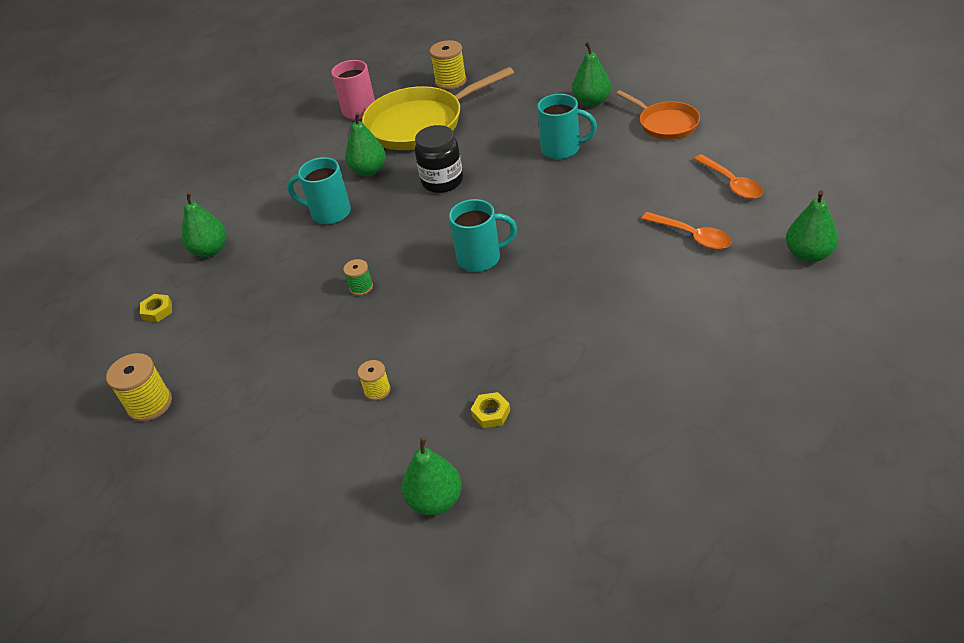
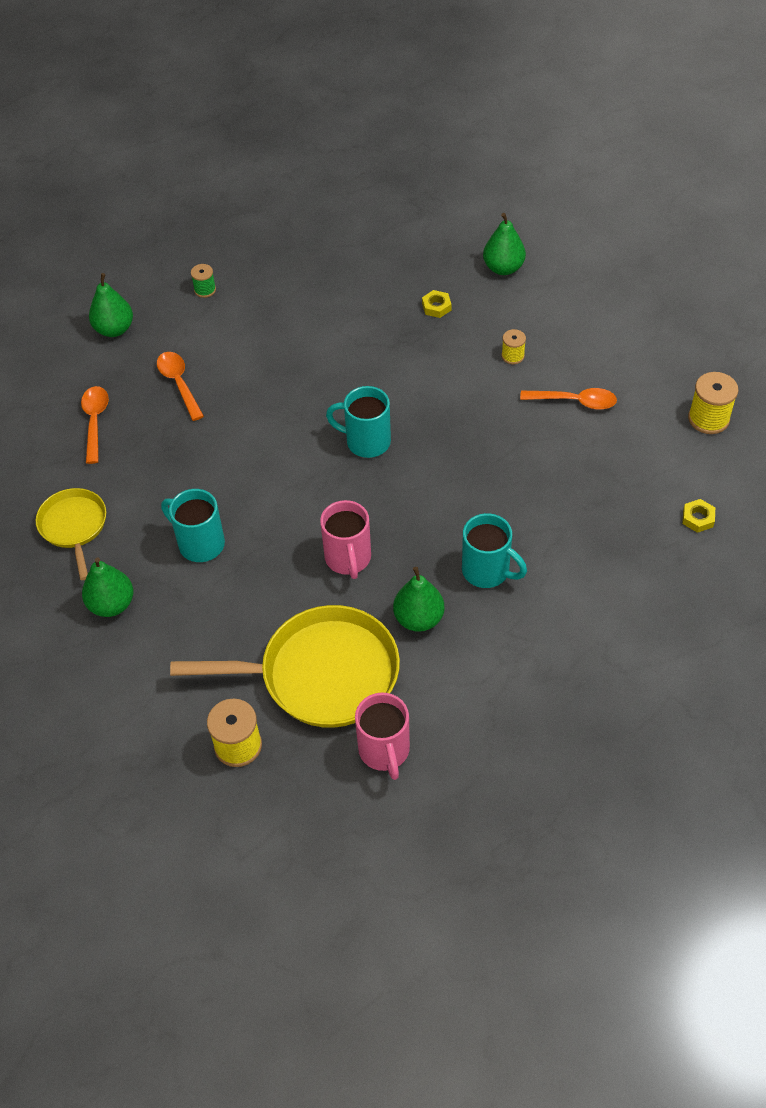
camera: 160 degrees left, 10 degrees up
green pear [182,192,226,257] -> none
green spool [343,259,373,296] -> green spool moved to [191,264,216,298]
black jar [415,125,463,193] -> pink mug [320,500,371,579]
orange pan [616,90,700,140] -> yellow pan [35,488,106,580]
none -> orange spoon [520,388,617,410]

